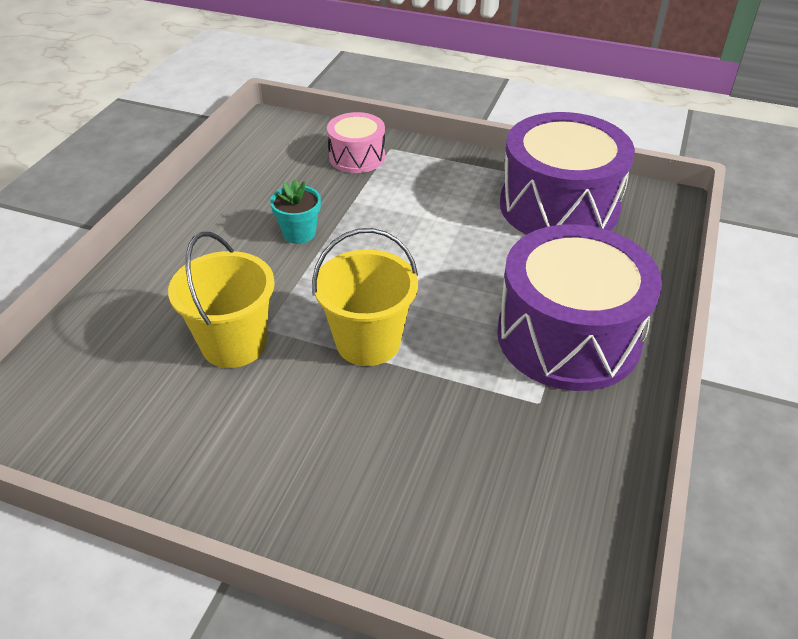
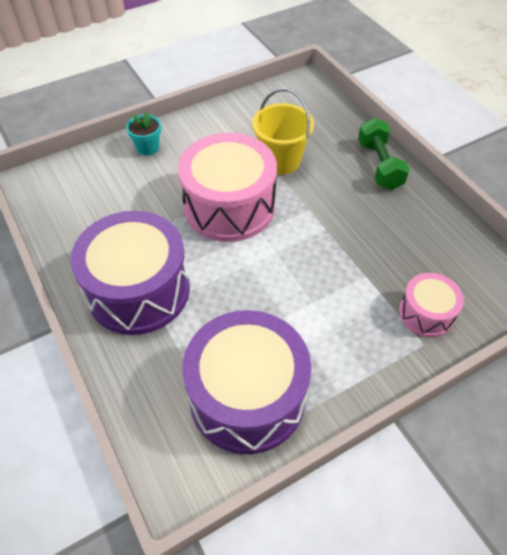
camera: 130 degrees right, 10 degrees up
turquoise flower pot [270,179,321,244] -> turquoise flower pot moved to [126,111,161,156]
yellow bucket [312,228,418,366] -> pink drum [178,133,277,242]
none -> green dumbbell [358,118,410,190]

